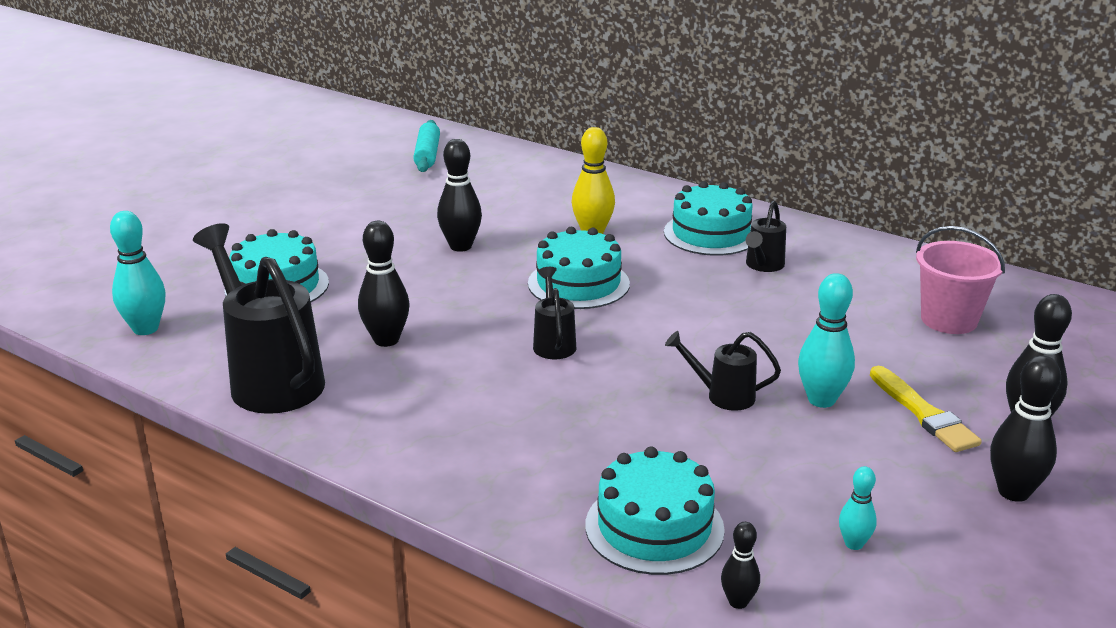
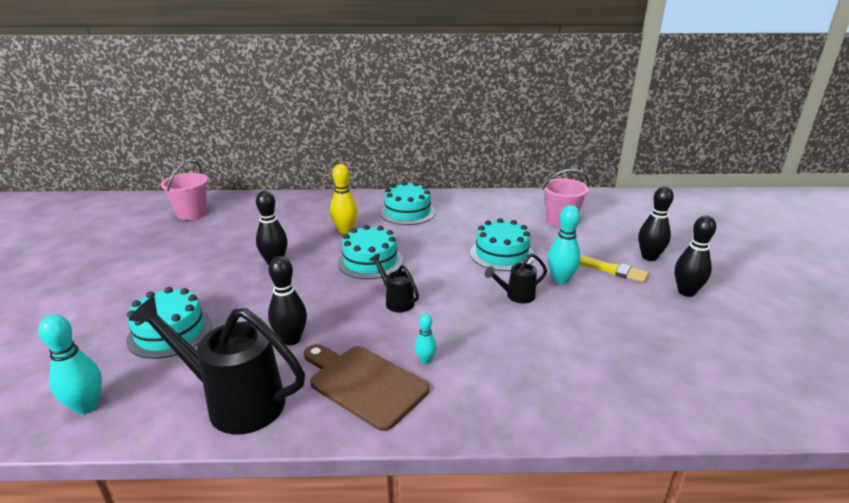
camera: 35 degrees left, 0 degrees up
turquoise rolling pin [413,120,440,172] -> pink bucket [161,160,208,220]
turquoise cake [585,447,725,575] -> turquoise cake moved to [470,218,534,271]
black bowling pin [721,522,760,609] -> none
black watering can [746,200,786,272] -> none
turquoise bowling pin [839,466,877,550] -> turquoise bowling pin moved to [415,313,437,364]
none -> brown cutting board [304,344,429,431]

